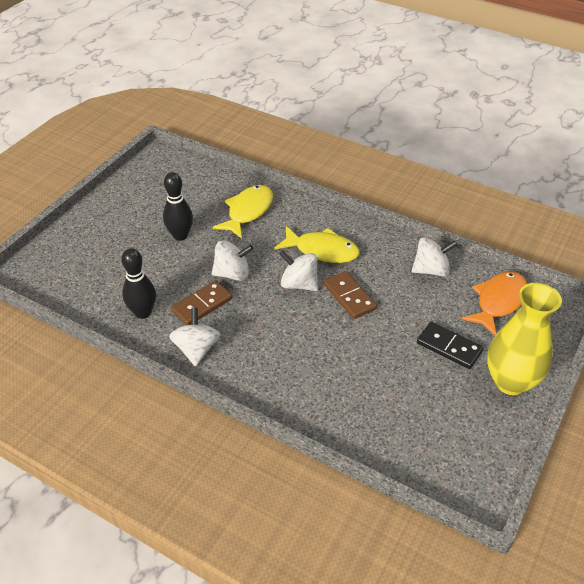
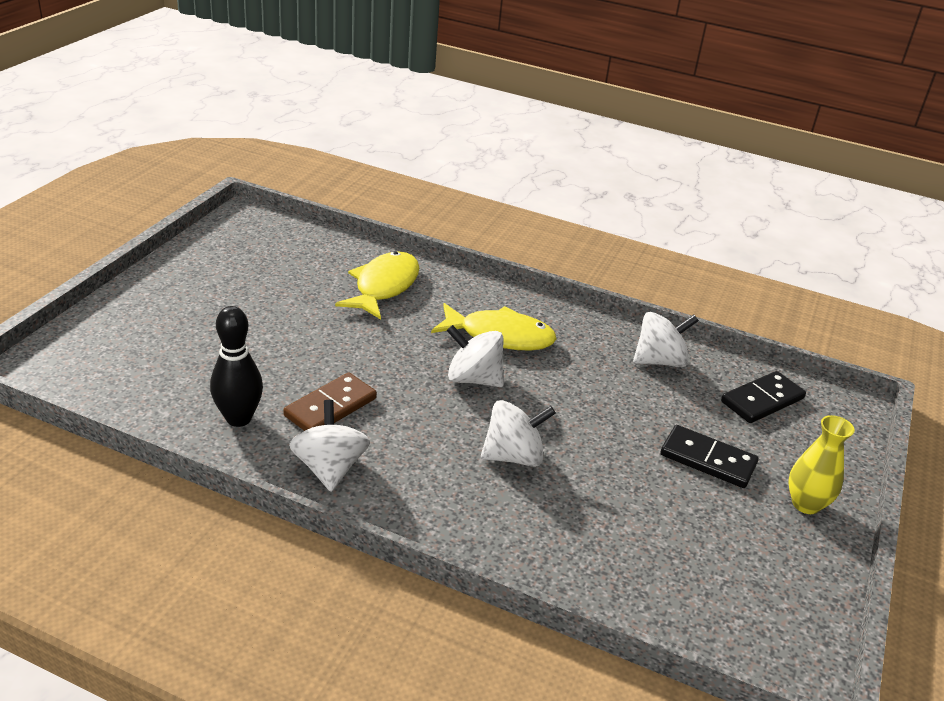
camera: 10 degrees left, 10 degrees down
black bowling pin [163,172,193,241] -> none
white spinning top [212,240,253,281] -> white spinning top moved to [481,400,556,467]
brown domino [324,271,377,319] -> none
orange fish [462,271,528,336] -> black domino [721,371,806,423]
yellow vase [487,283,562,395] -> yellow vase [789,415,855,514], size x0.57

